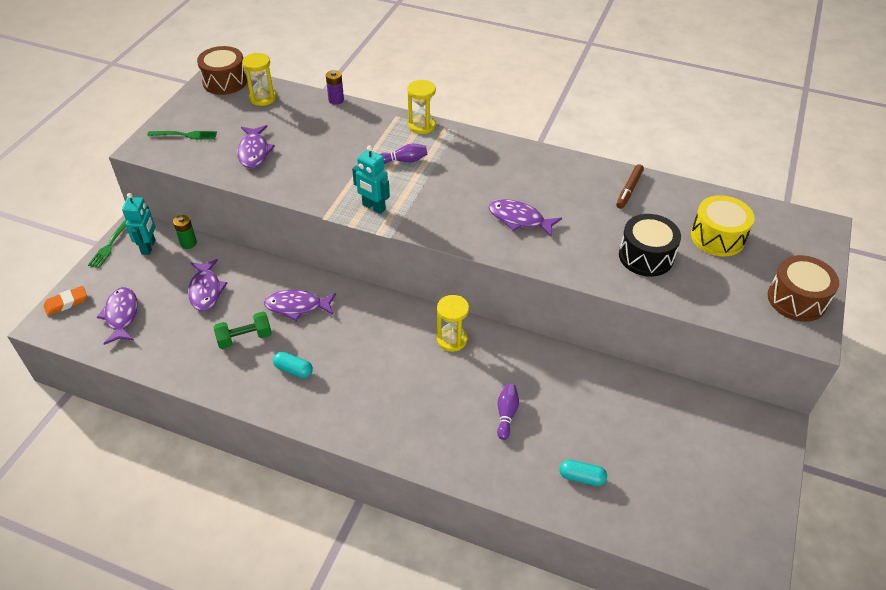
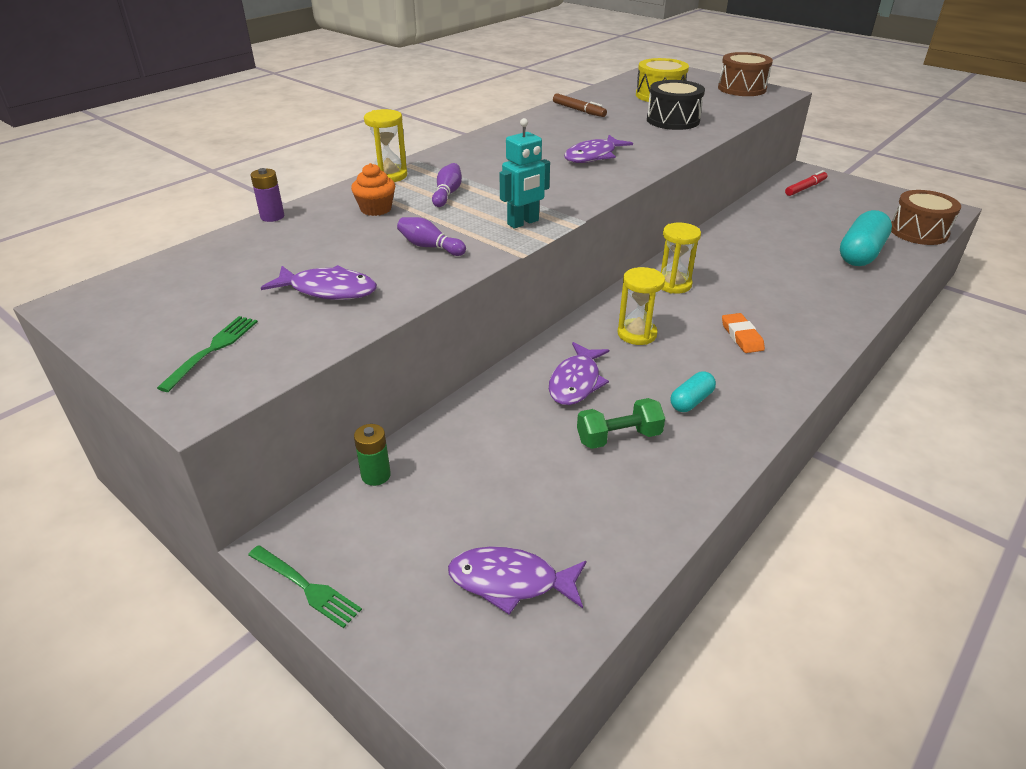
camera: 70 degrees left, 10 degrees down
orange eraser [44,286,87,316] -> orange eraser moved to [722,313,765,353]
turquoise robot [122,193,155,255] -> none
purple fish [188,259,227,311] -> none
brown drum [197,46,247,95] -> brown drum moved to [891,190,961,245]
green dumbbell [213,312,272,349] -> green dumbbell turned 75 degrees clockwise [577,398,665,449]
yellow hourglass [242,53,276,106] -> yellow hourglass moved to [617,267,665,345]
purple bowling pin [497,384,519,440] -> purple bowling pin moved to [397,217,466,256]
turquoise capsule [560,459,607,486] -> turquoise capsule [840,210,892,266], size x1.90
none -> orange cupcake [351,163,395,216]
none -> red marker [785,170,828,196]

